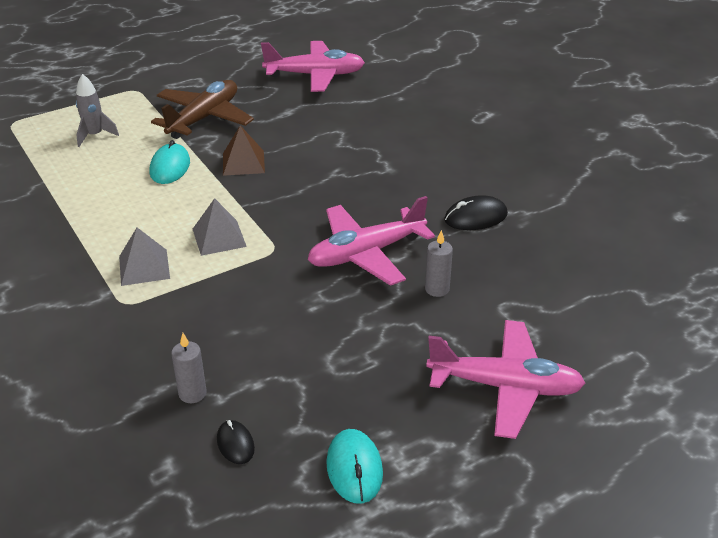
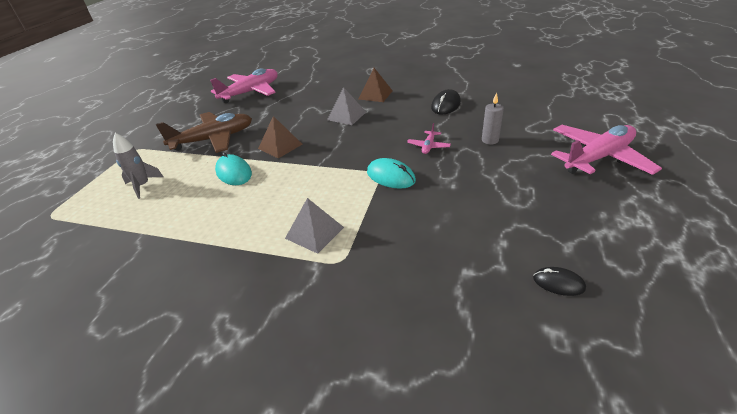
camera: 40 degrees left, 0 degrees up
brown plane [151,80,254,139] -> brown plane turned 75 degrees clockwise [156,112,252,153]
grey candle [171,333,207,403] -> none
grey pyramid [193,198,247,256] -> grey pyramid moved to [327,87,366,125]
pink plane [308,196,435,286] -> pink plane [407,123,451,154], size x0.44
turquoise mouse [326,429,383,504] -> turquoise mouse moved to [367,158,416,189]
none -> brown pyramid [359,68,393,102]

